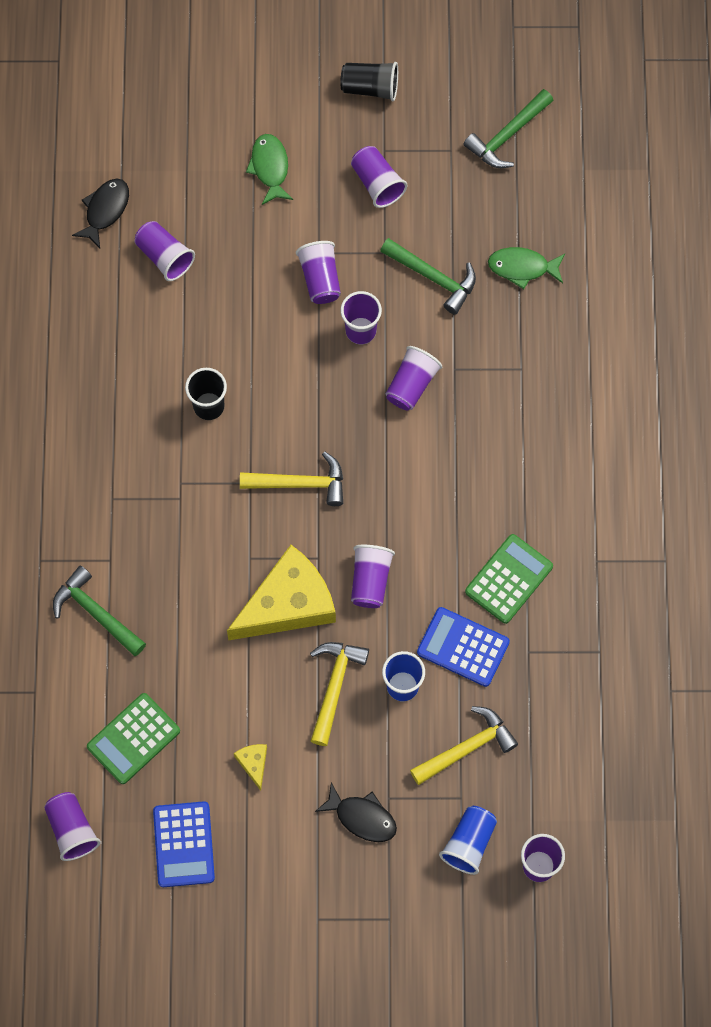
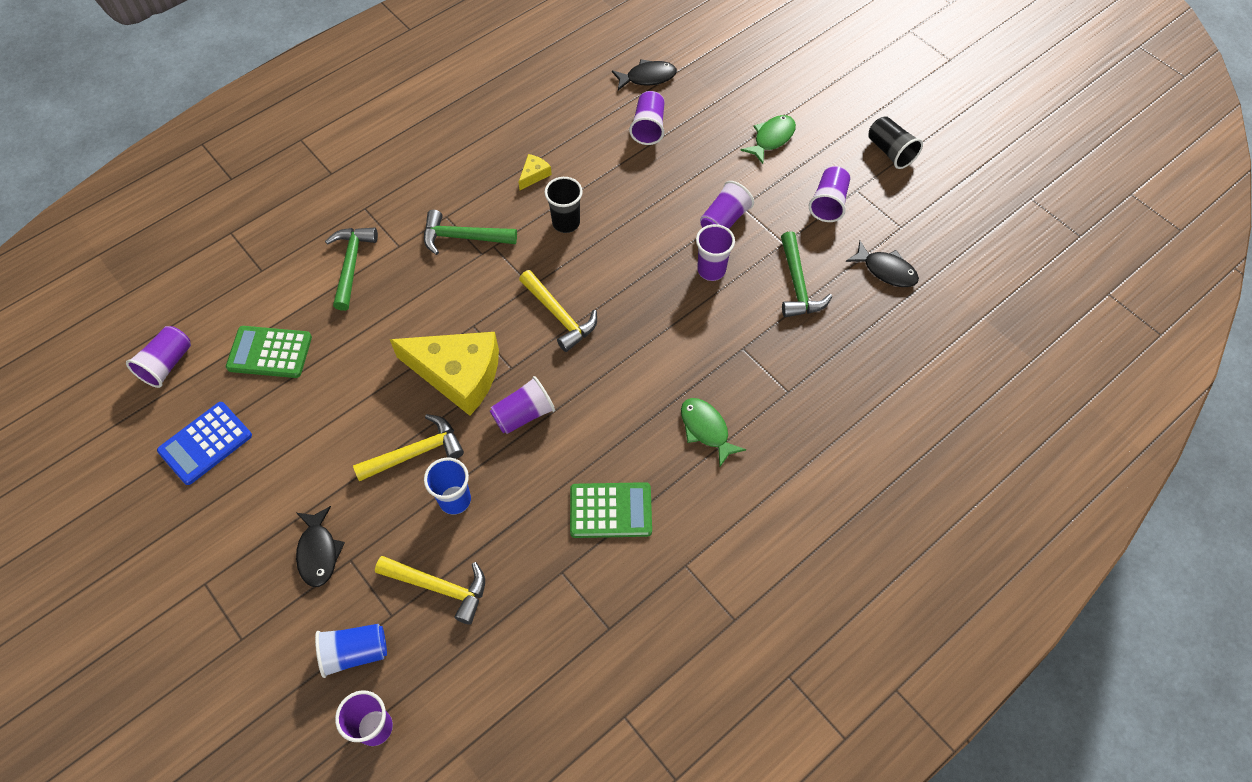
camera: 50 degrees right, 10 degrees down
yellow cheese [234,744,267,791] -> yellow cheese moved to [519,154,552,190]
purple cup [385,346,442,411] -> none
blue calculator [417,607,510,687] -> none
green hammer [463,89,554,168] -> green hammer moved to [424,210,517,255]
green fish [488,247,565,289] -> green fish moved to [681,398,746,466]
none -> black fish [846,241,919,287]

